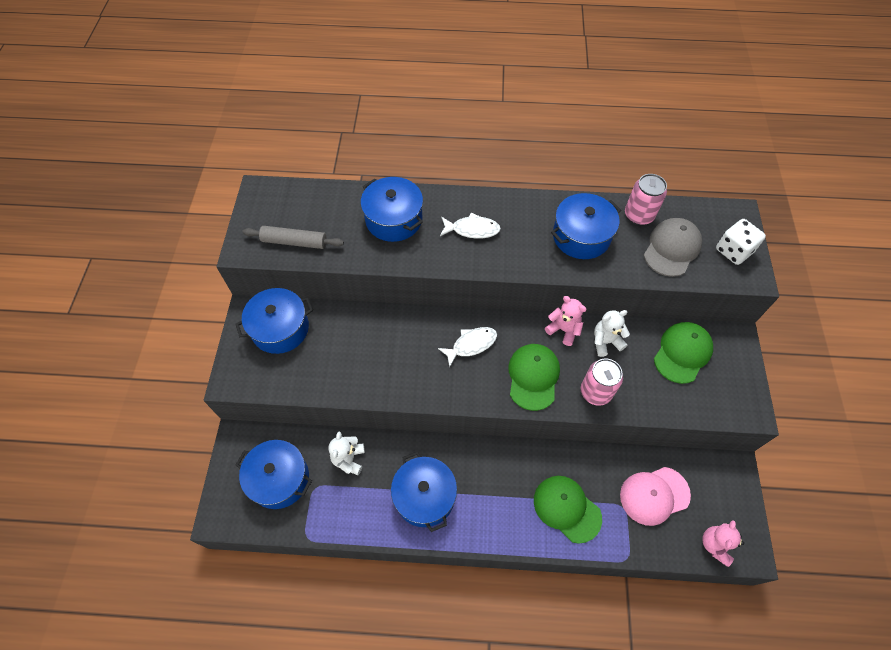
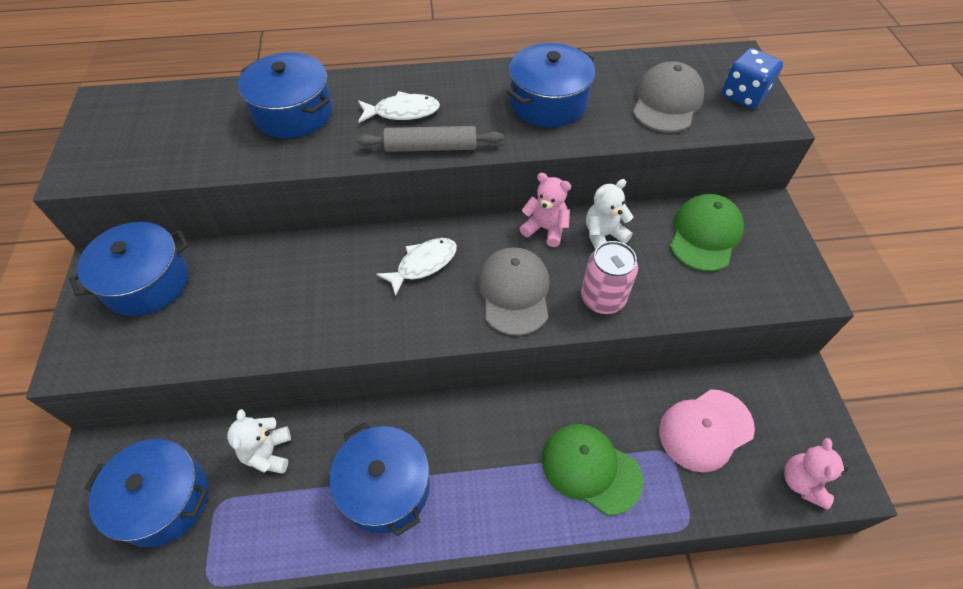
camera: 10 degrees left, 5 degrees down
grey rolling pin [242,226,344,249] -> grey rolling pin moved to [357,126,503,152]
green cap [508,344,560,411] -> grey cap [478,247,549,336]
pink can [625,174,667,225] -> none
white dice [716,219,766,265] -> blue dice [722,48,783,109]

